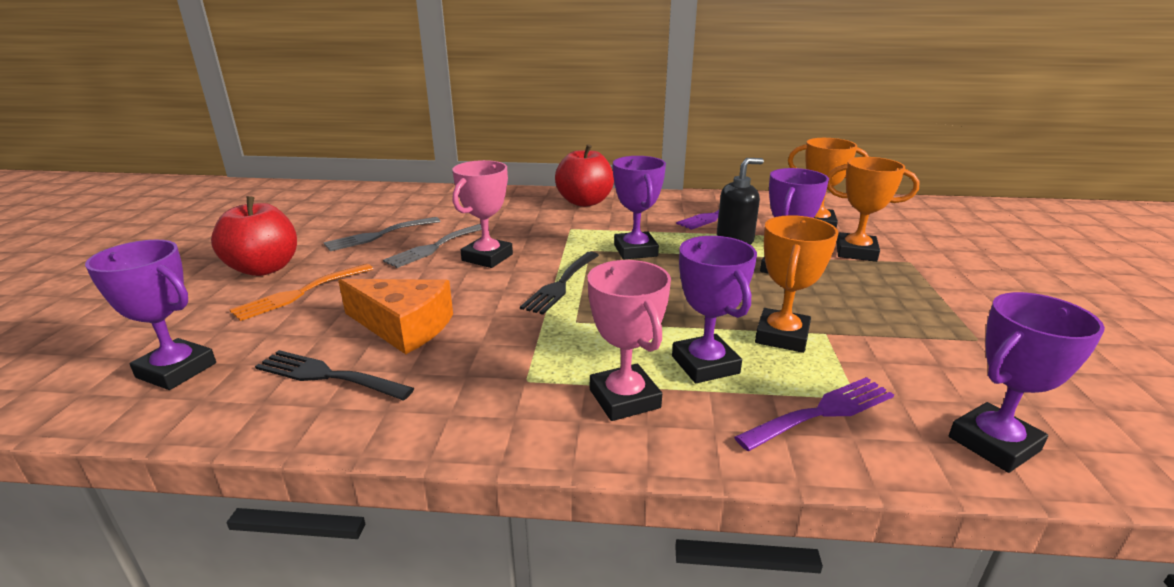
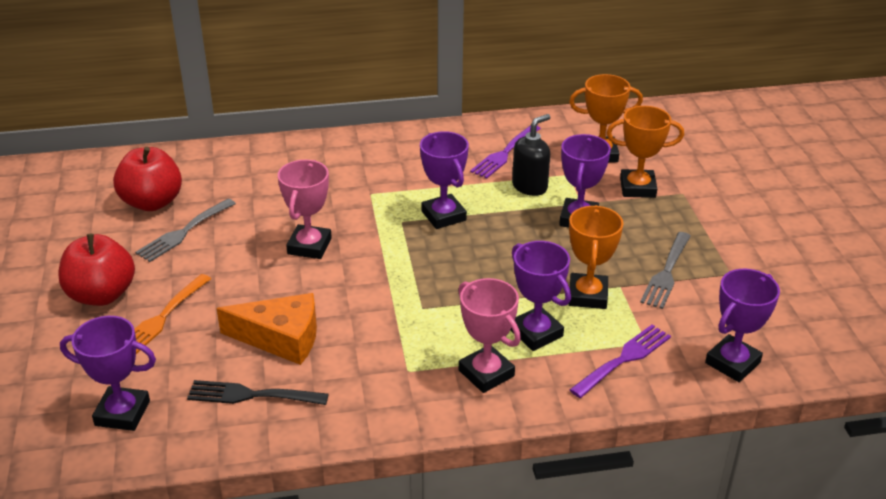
camera: 15 degrees left, 10 degrees up
grey fork [383,224,482,268] -> grey fork moved to [640,232,691,309]
black fork [520,252,599,315] -> none
red apple [555,144,614,207] -> red apple moved to [113,147,182,211]

